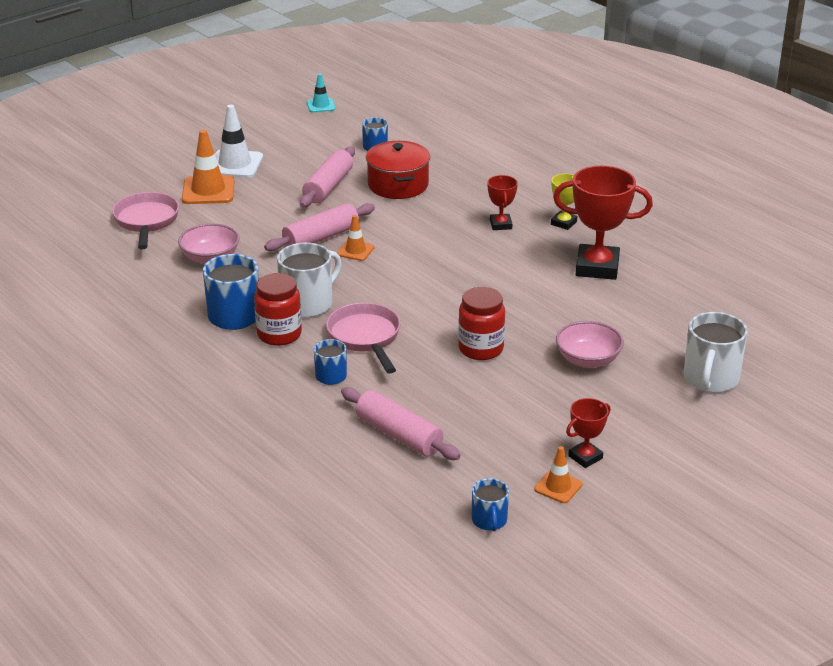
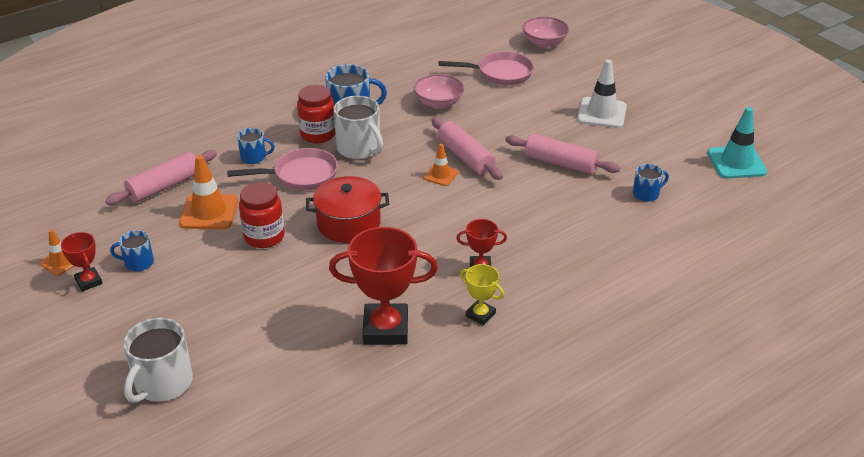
camera: 95 degrees right, 5 degrees up
orange traffic cone [182,130,235,204] -> orange traffic cone moved to [179,155,238,229]
turquoise traffic cone [307,73,335,113] -> turquoise traffic cone [707,107,767,179], size x1.75
red pot [366,141,430,199] -> red pot moved to [306,176,389,243]
blue mug [472,478,509,531] -> blue mug moved to [110,230,154,271]
red trophy [553,166,653,280] -> red trophy turned 75 degrees clockwise [329,227,438,345]
pink bowl [556,321,624,368] -> pink bowl moved to [523,17,569,48]
white mug [683,312,748,393] -> white mug turned 90 degrees counterclockwise [123,317,193,403]

